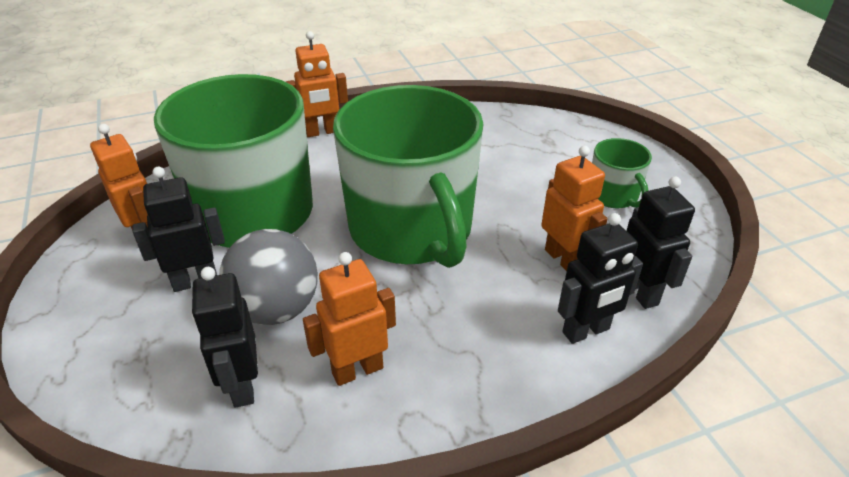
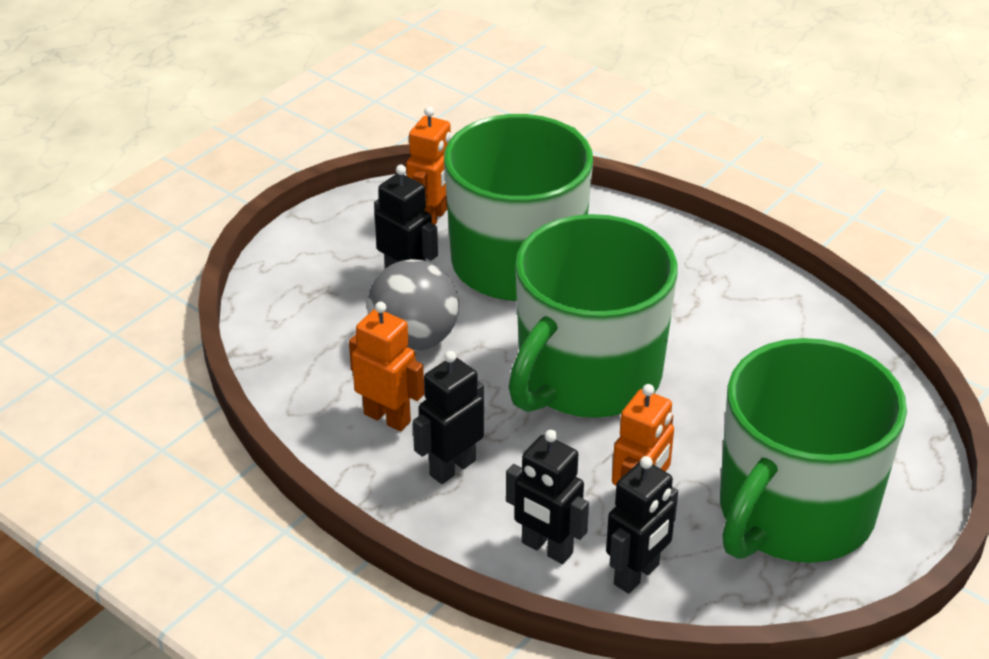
camera: 60 degrees right, 0 degrees up
black robot [192,267,258,408] -> black robot moved to [413,351,484,484]
orange robot [286,31,348,137] -> none
green mug [592,138,652,208] -> green mug [720,338,907,563], size x2.32

